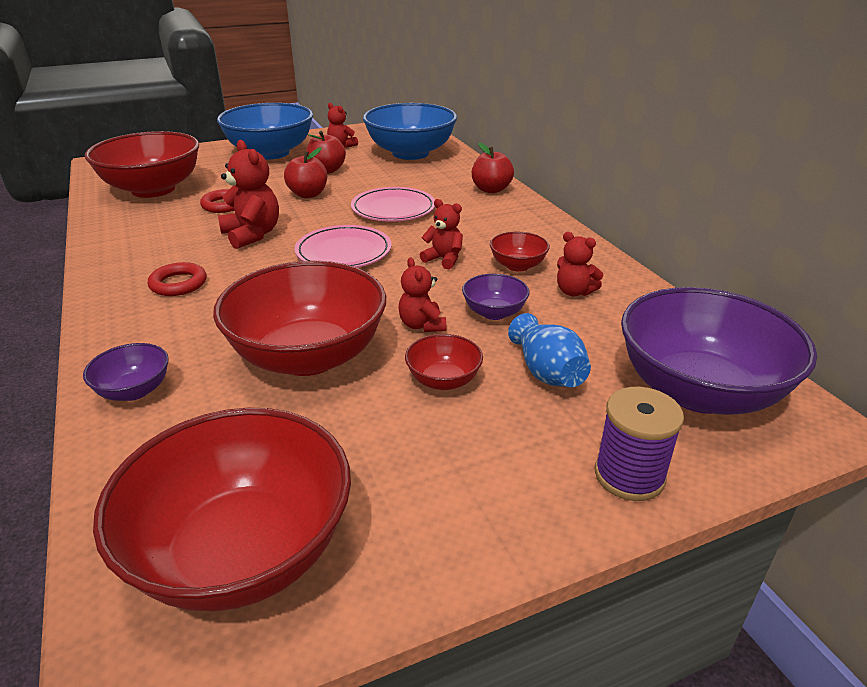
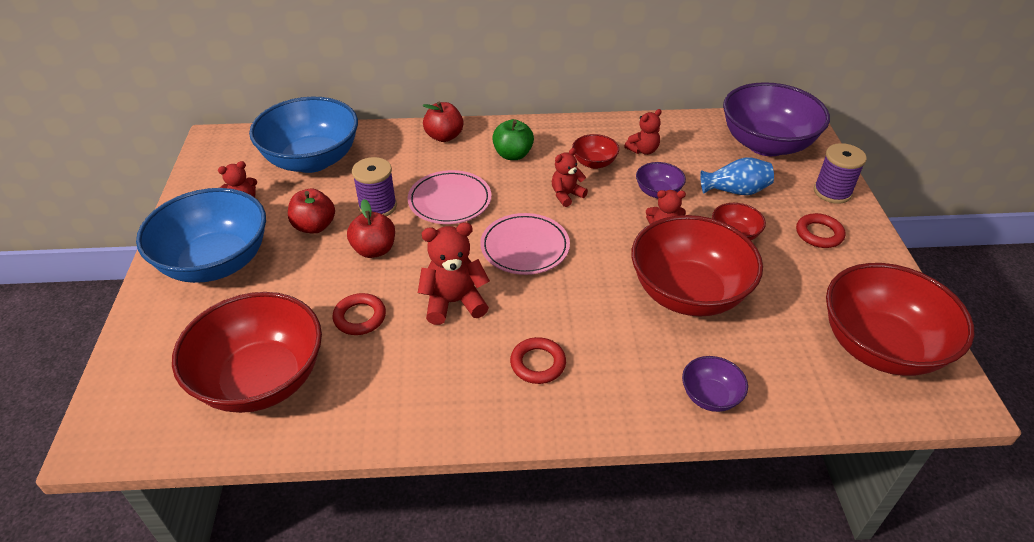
camera: 70 degrees left, 10 degrees up
none -> purple spool [352,157,397,216]
none -> green apple [492,119,534,160]
none -> red ring [796,213,846,248]

